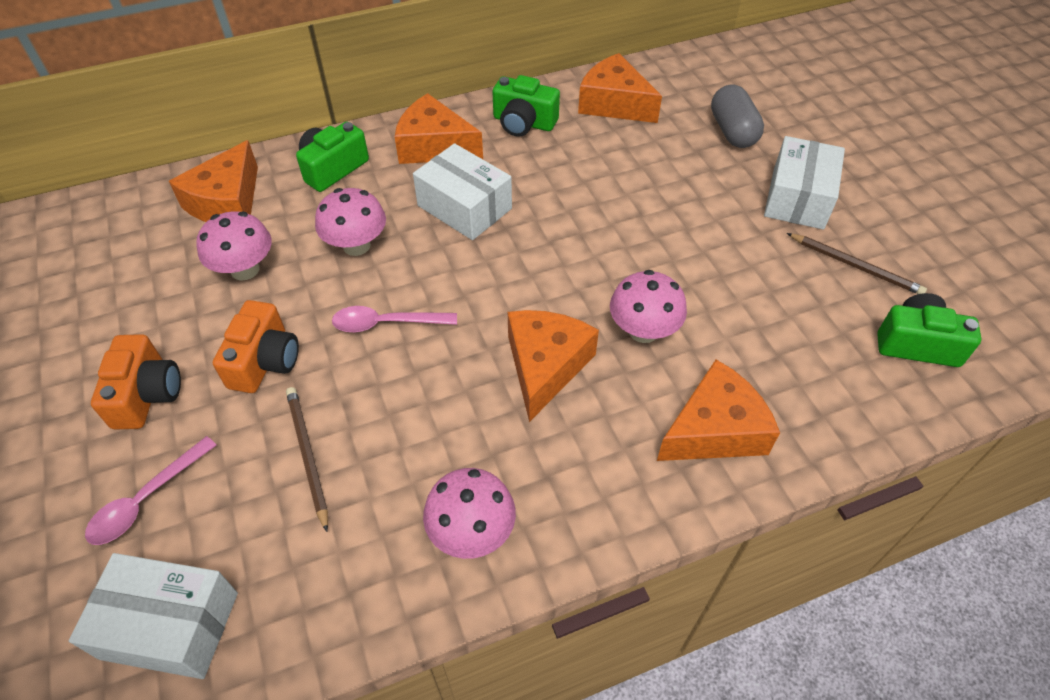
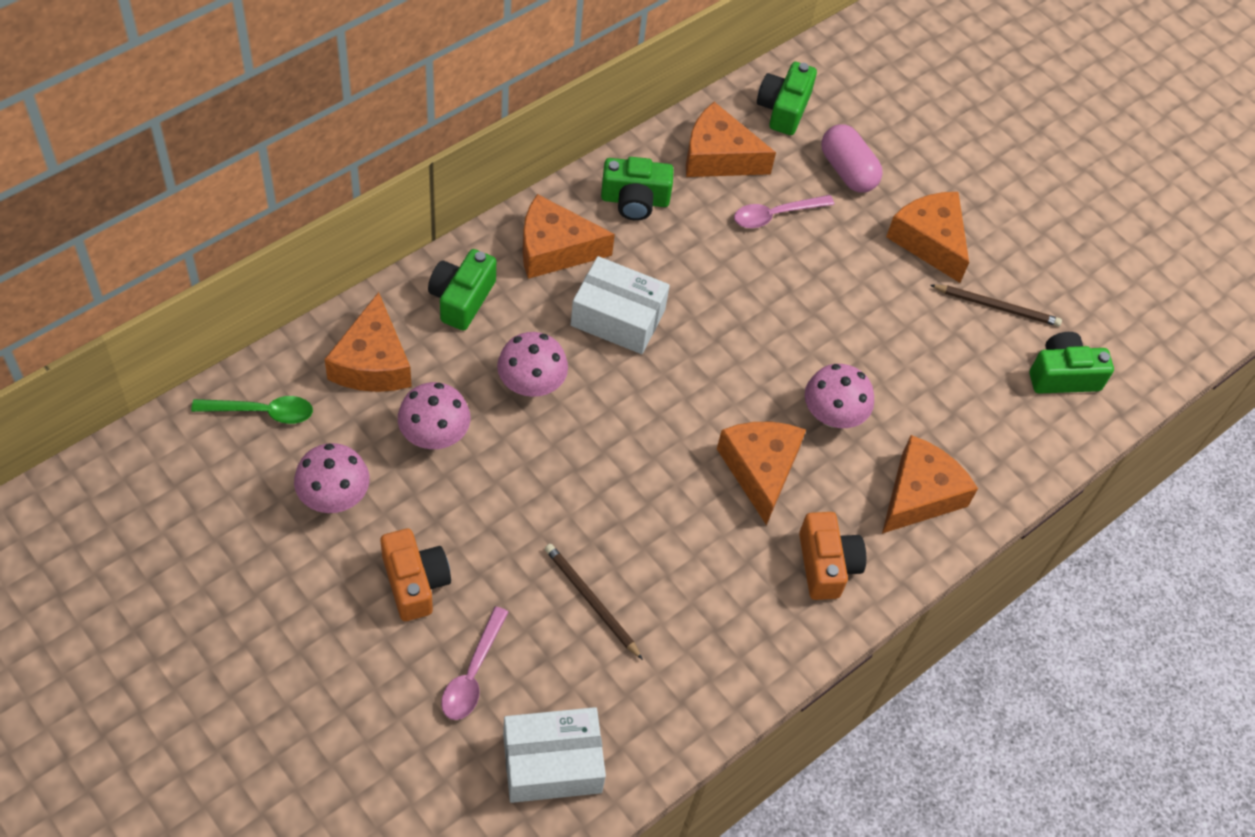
camera: 25 degrees left, 5 degrees up
orange camera [213,300,299,393] -> orange camera moved to [799,512,866,600]
pink spoon [332,306,457,332] -> pink spoon moved to [734,195,834,228]
pink mushroom [423,468,516,559] -> pink mushroom moved to [294,443,370,513]
grey capsule [711,85,764,148] -> pink capsule [821,124,883,192]
white box [764,136,845,230] -> orange cheese [886,192,969,283]
none -> green spoon [191,396,313,424]
none -> green camera [757,62,817,135]

